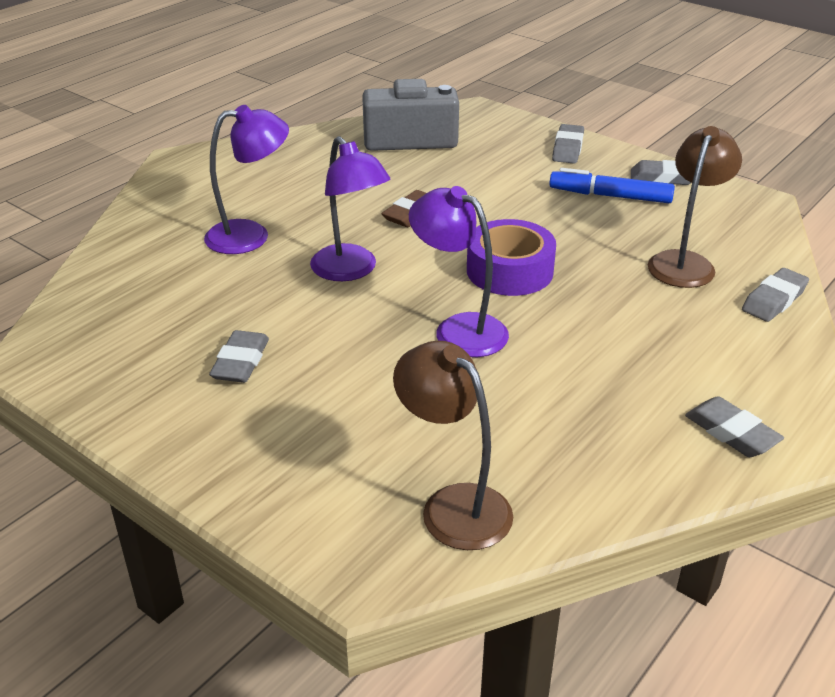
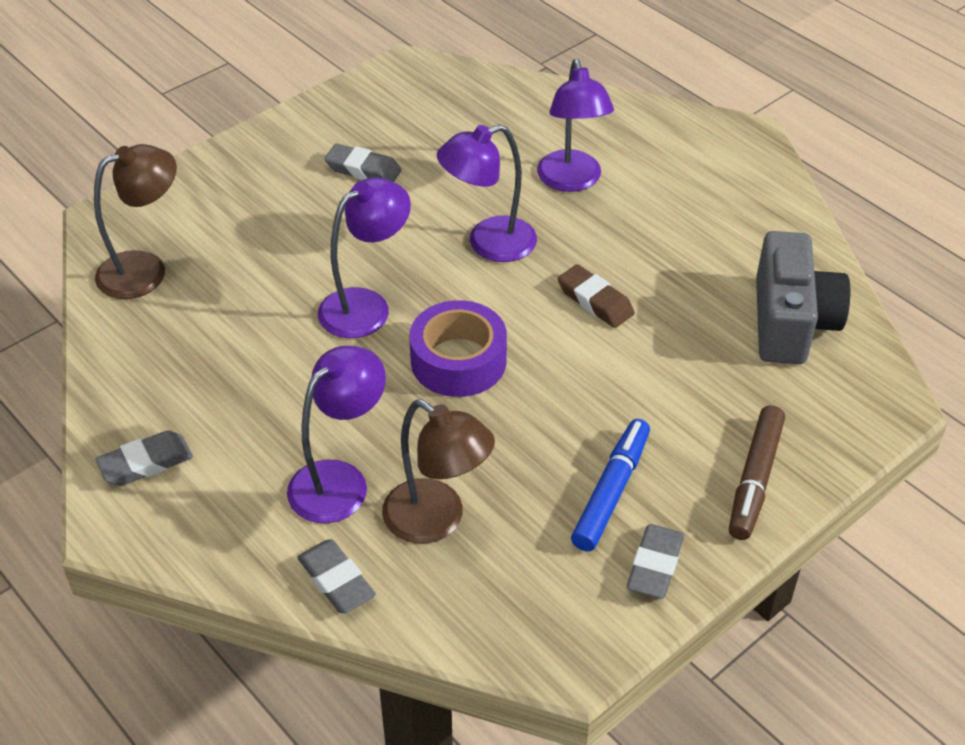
camera: 100 degrees right, 10 degrees up
grey eraser [552,124,584,164] -> brown marker [729,405,785,540]
none -> purple lamp [287,346,386,523]

